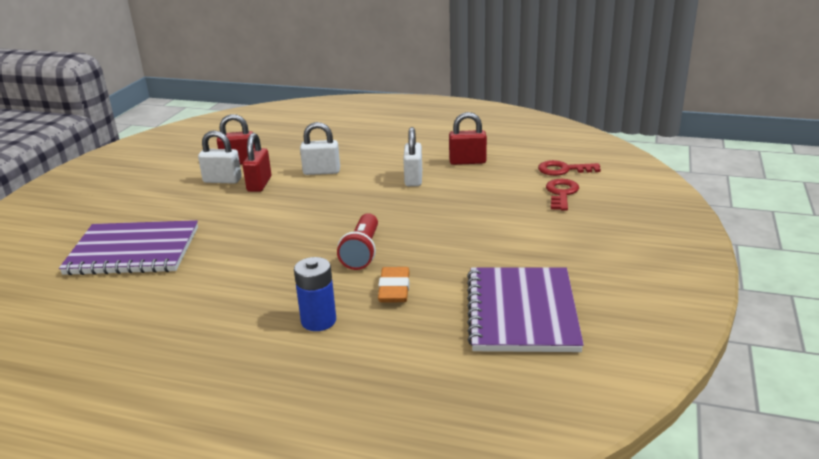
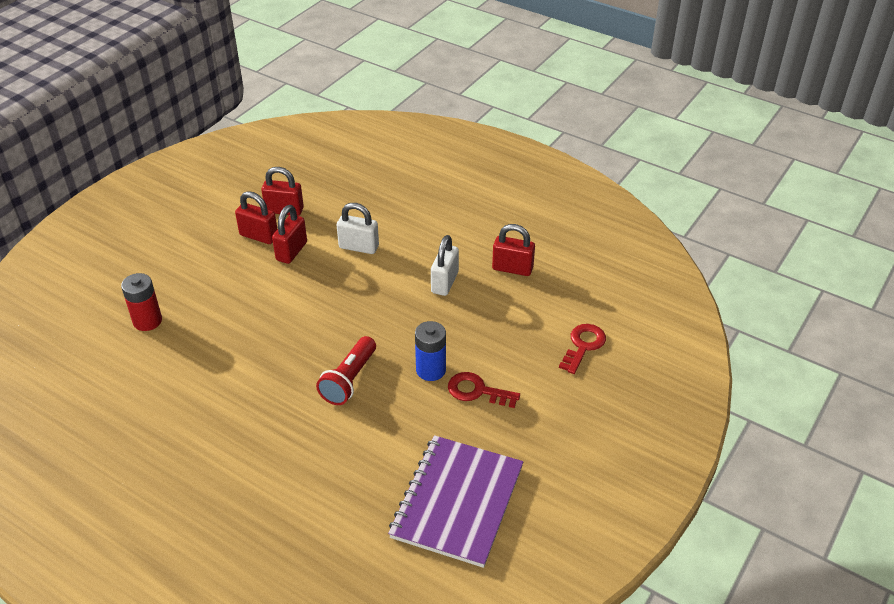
camera: 15 degrees right, 15 degrees up
purple notebook [59,220,198,275] -> red battery [121,273,162,331]
white padlock [198,130,242,184] -> red padlock [235,191,277,244]
blue battery [294,257,336,331] -> blue battery moved to [415,321,446,381]
orange eraser [378,267,410,302] -> none
red key [538,160,601,176] -> red key moved to [448,372,520,408]

